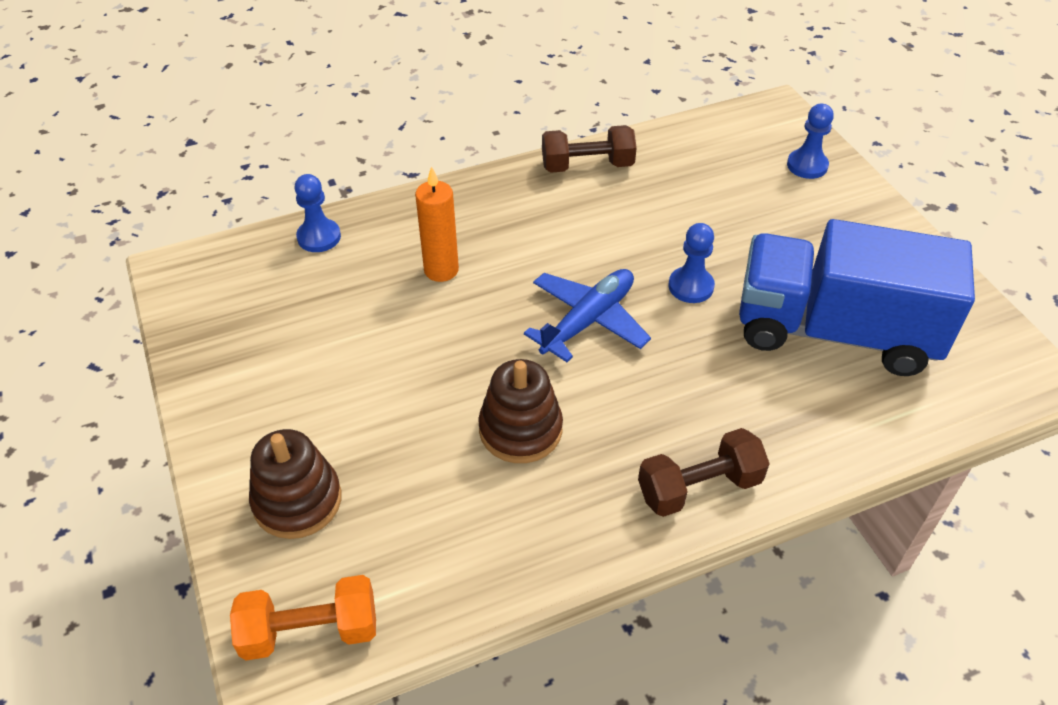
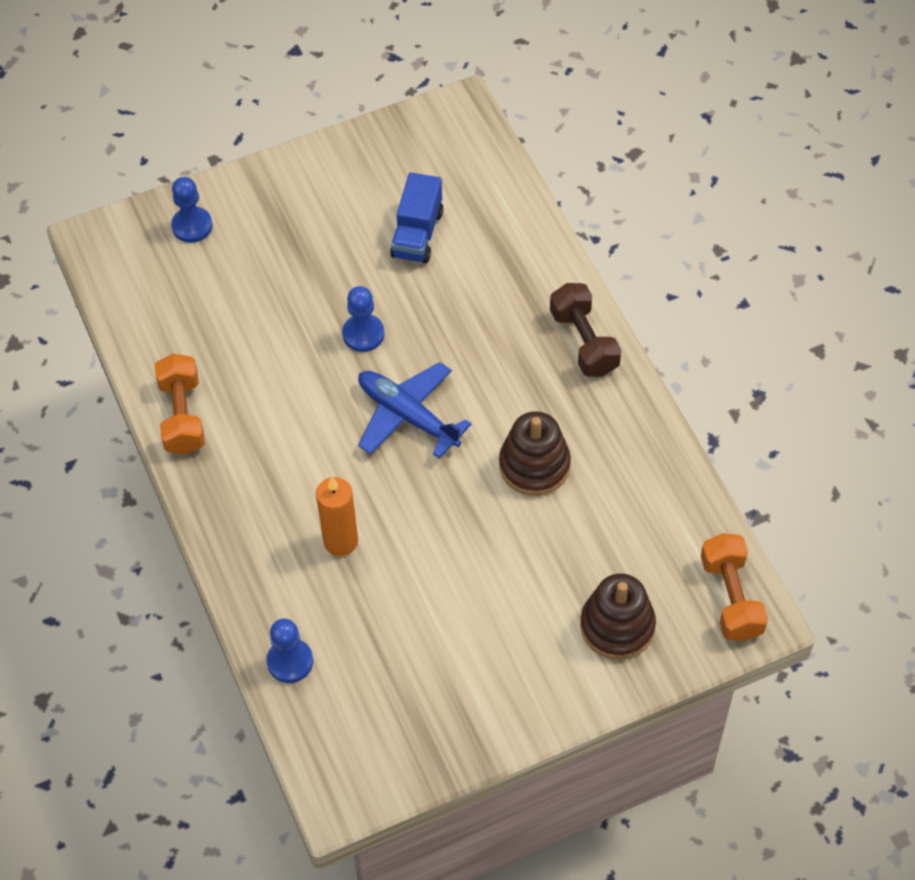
camera: 90 degrees left, 10 degrees up
brown dumbbell [542,125,637,173] -> orange dumbbell [155,354,205,454]
blue truck [739,219,975,376] -> blue truck [390,172,443,263], size x0.48

